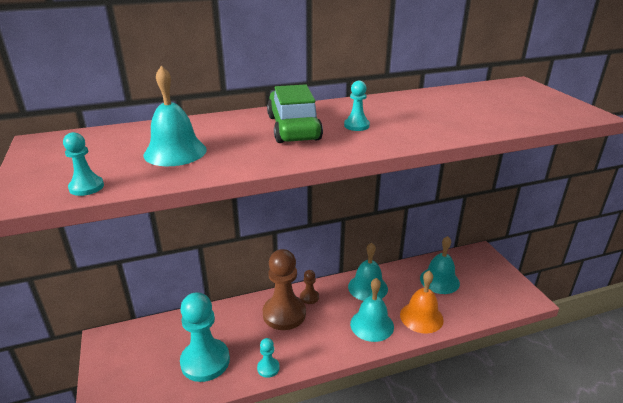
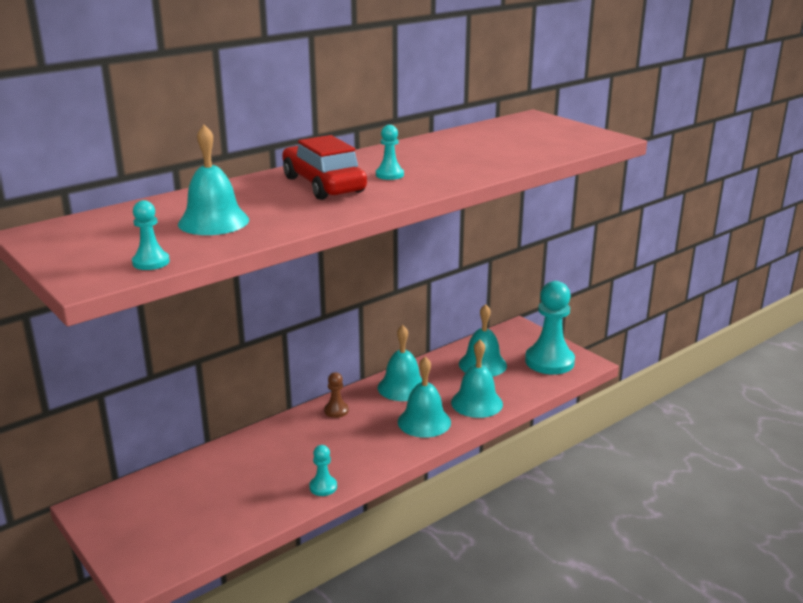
camera: 20 degrees left, 5 degrees down
turquoise pawn [180,292,230,382] -> turquoise pawn moved to [525,281,575,375]
brown pawn [263,249,306,330] -> none
green car [267,84,323,143] -> red car [282,135,367,200]
orange bell [400,271,444,334] -> turquoise bell [451,340,503,418]

